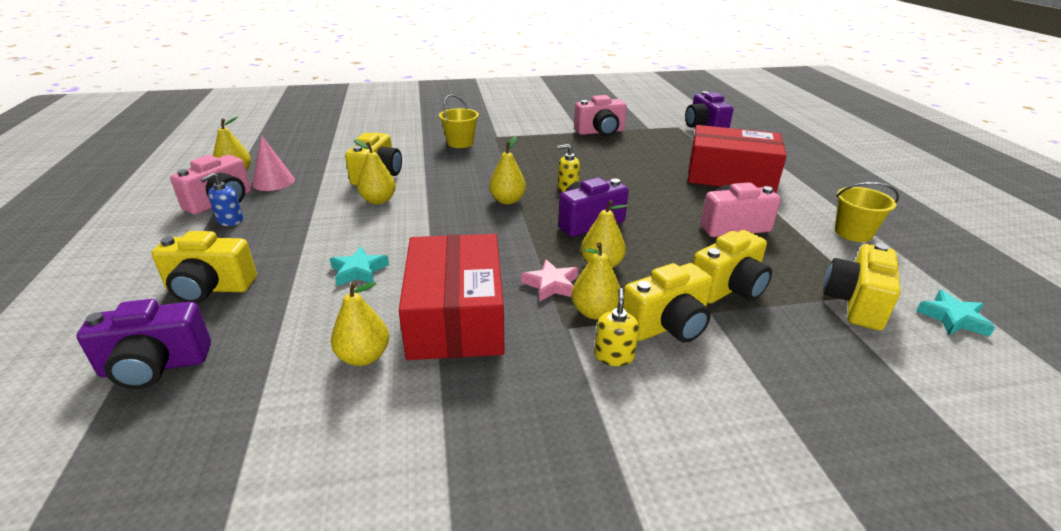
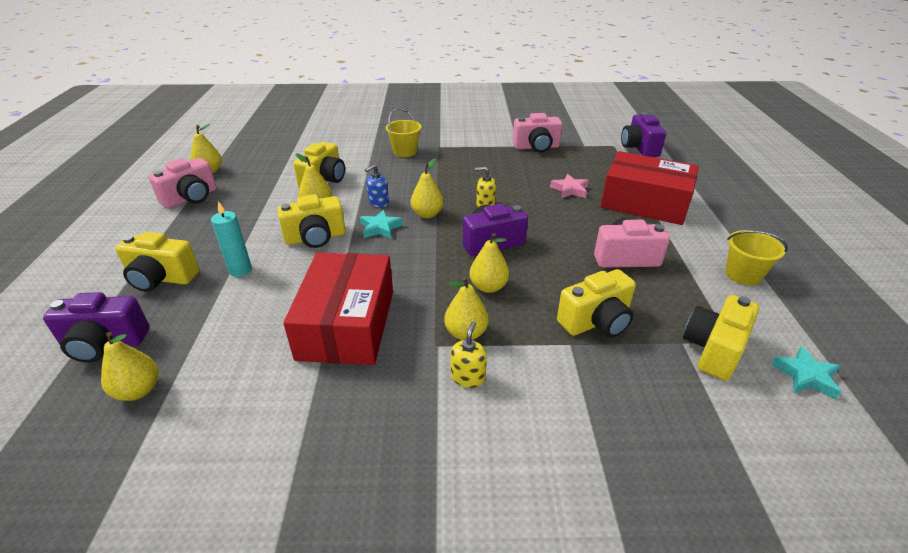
camera: 10 degrees right, 5 degrees up
blue soap dispenser [201,173,243,226] -> blue soap dispenser moved to [365,165,389,207]
pink cone [252,135,295,191] -> none
turquoise star [330,246,389,286] -> turquoise star moved to [360,209,403,239]
yellow pear [331,281,389,366] -> yellow pear moved to [101,332,159,401]
pink star [521,259,578,302] -> pink star moved to [550,174,589,199]
yellow camera [623,263,713,343] -> yellow camera moved to [277,194,346,248]
none -> turquoise candle [211,201,252,277]

